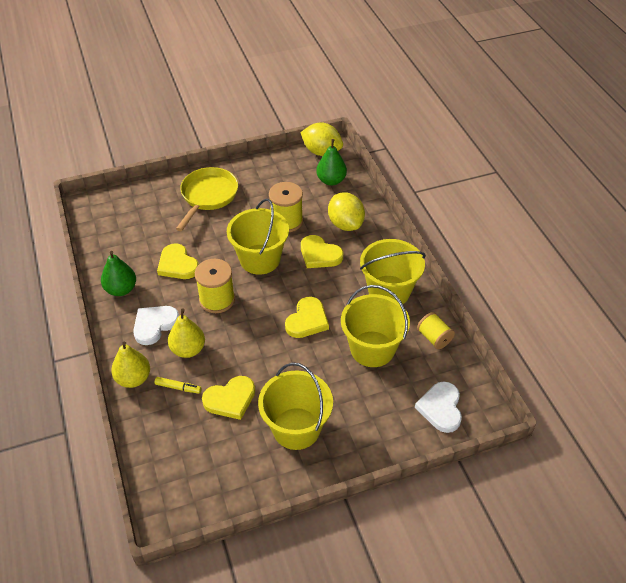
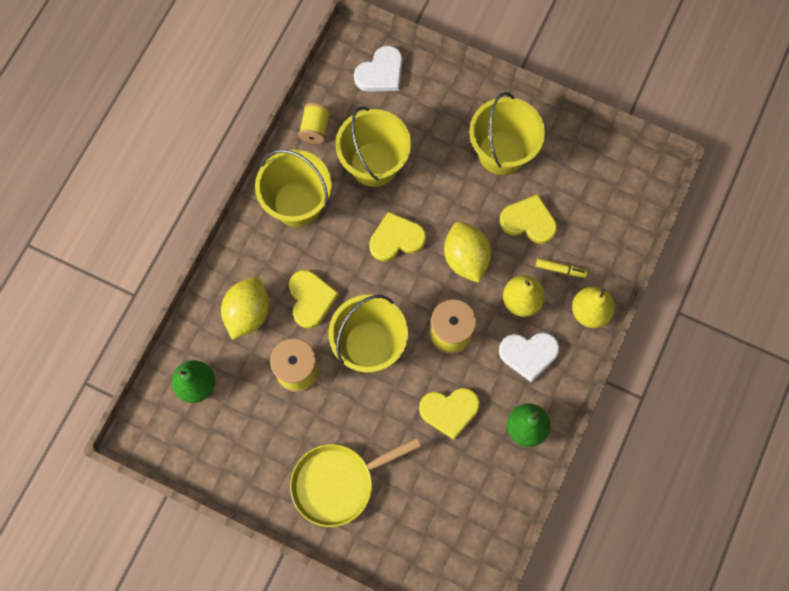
camera: 135 degrees left, 25 degrees up
yellow marker [155,377,201,393] -> yellow marker turned 135 degrees clockwise [536,258,588,278]
yellow heart [157,243,199,279] -> yellow heart turned 75 degrees clockwise [419,388,480,440]
yellow lemon [300,122,343,156] -> yellow lemon moved to [444,222,491,283]

